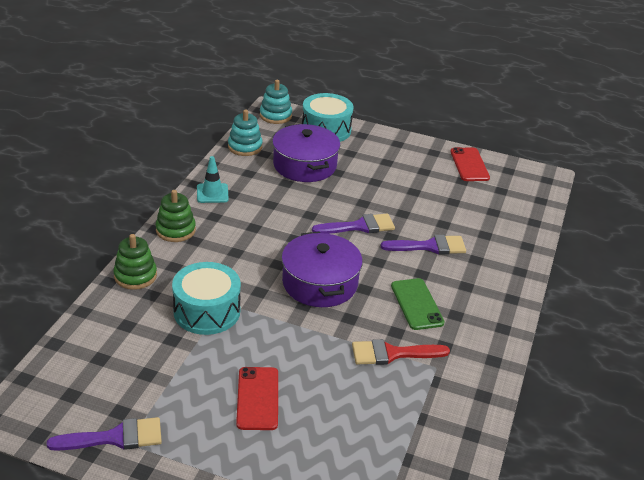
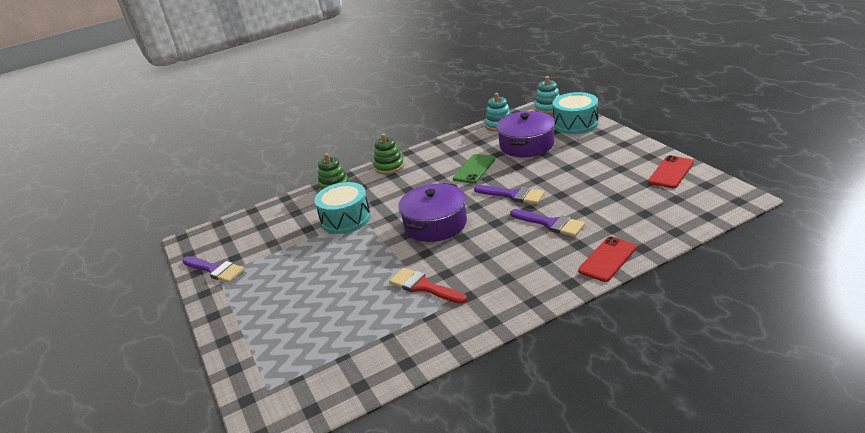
camera: 50 degrees right, 5 degrees down
turquoise traffic cone [197,156,229,203] -> none
red phone [236,367,278,430] -> red phone moved to [578,236,637,282]
green phone [391,278,444,330] -> green phone moved to [453,154,495,184]

